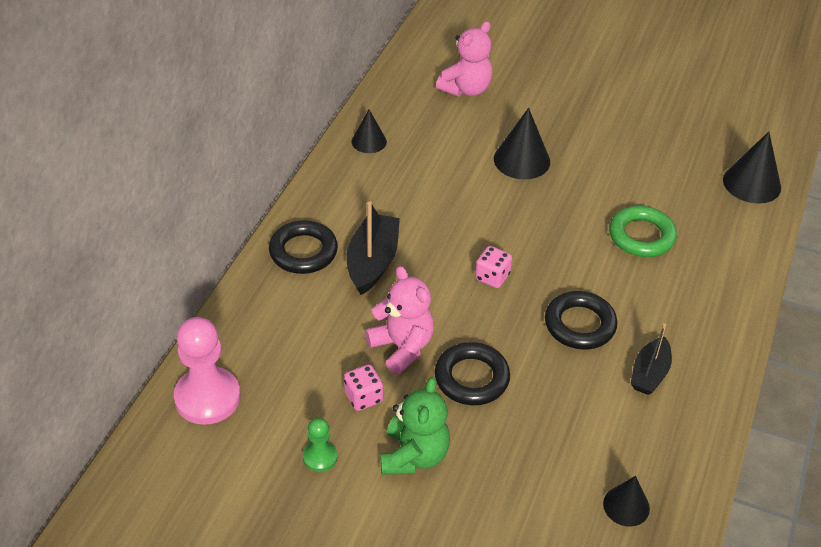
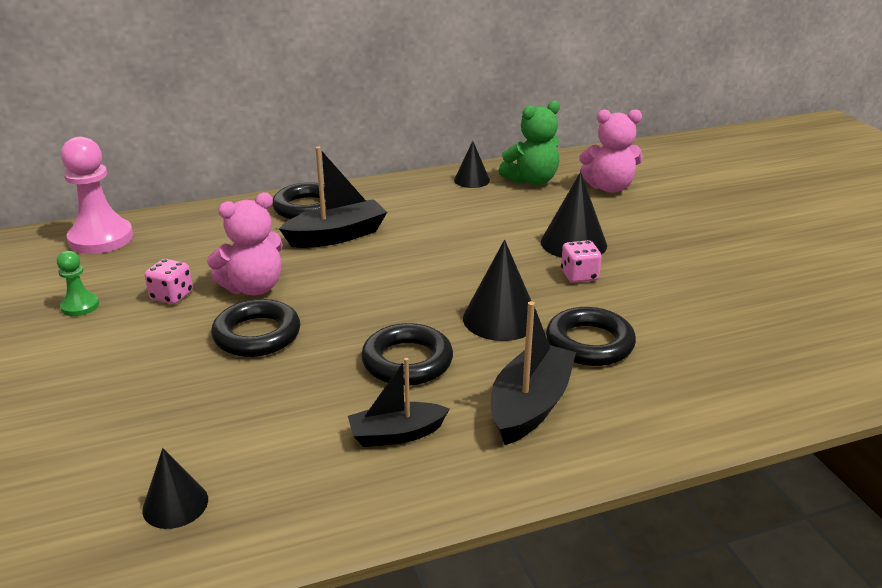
camera: 50 degrees right, 15 degrees down
pink teddy bear [365,266,434,375] -> pink teddy bear turned 45 degrees clockwise [207,193,283,295]
green teddy bear [381,377,450,475] -> green teddy bear moved to [499,101,560,185]
pink dice [475,246,512,288] -> pink dice moved to [561,240,602,283]
green ring [609,206,677,257] -> black ring [546,307,636,366]
black cone [723,132,781,204] -> black cone moved to [463,240,531,341]
none -> black boat [491,301,576,445]

